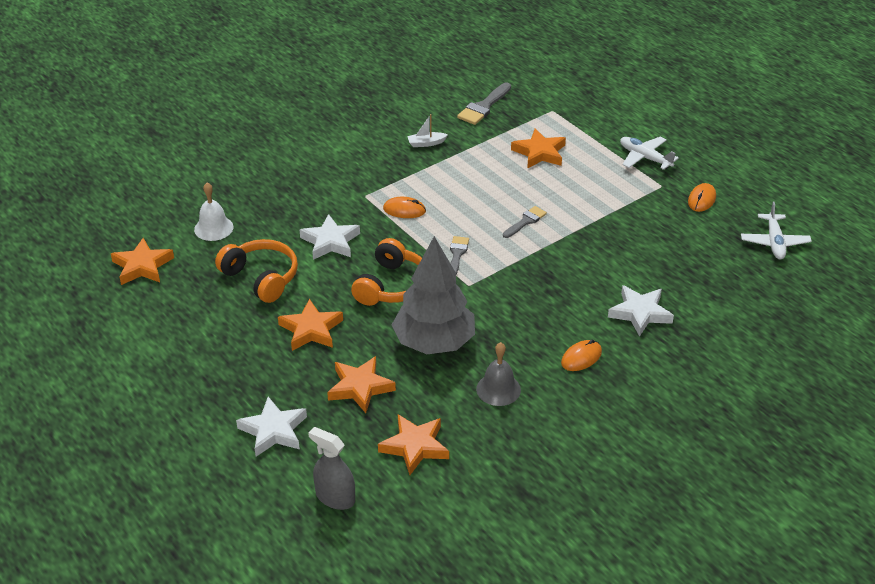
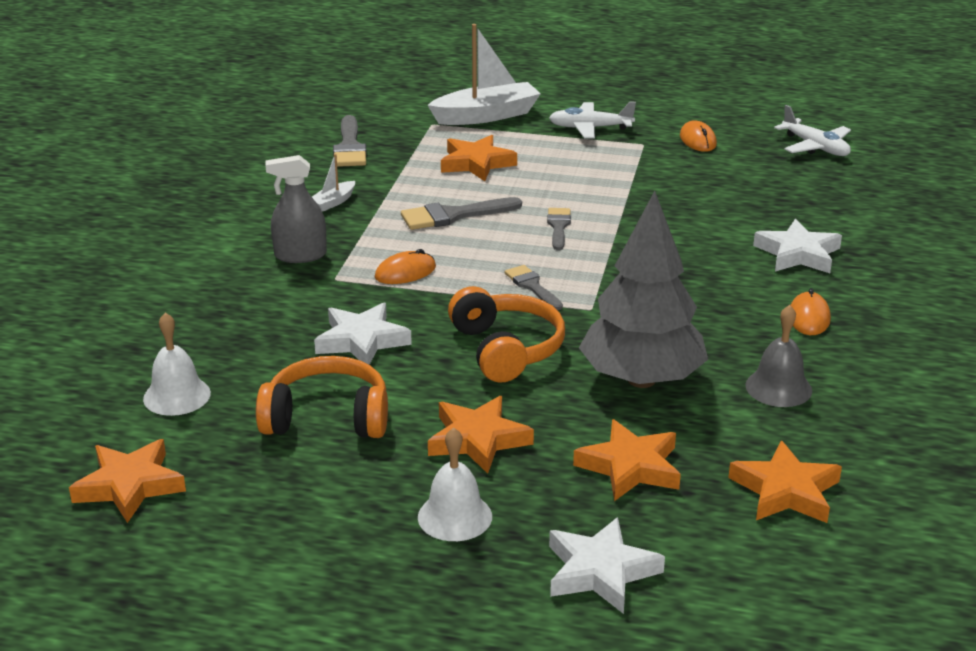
camera: 40 degrees left, 10 degrees down
grey spray bottle [308,427,355,510] -> grey spray bottle moved to [265,155,327,263]
none -> grey brush [401,197,522,230]
none -> white bell [418,427,492,541]
none -> white boat [428,24,541,125]

